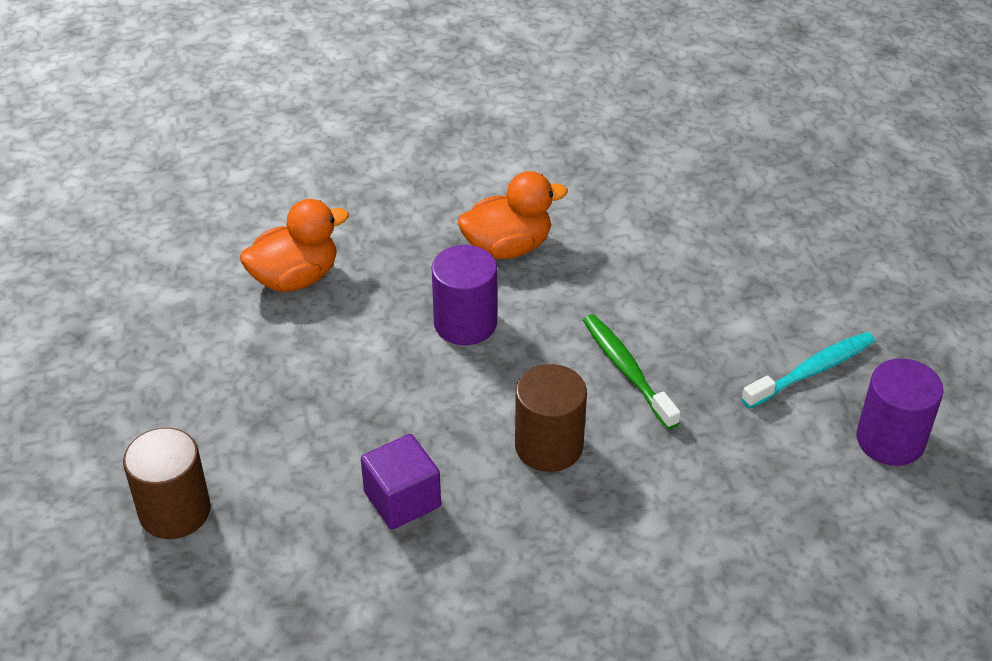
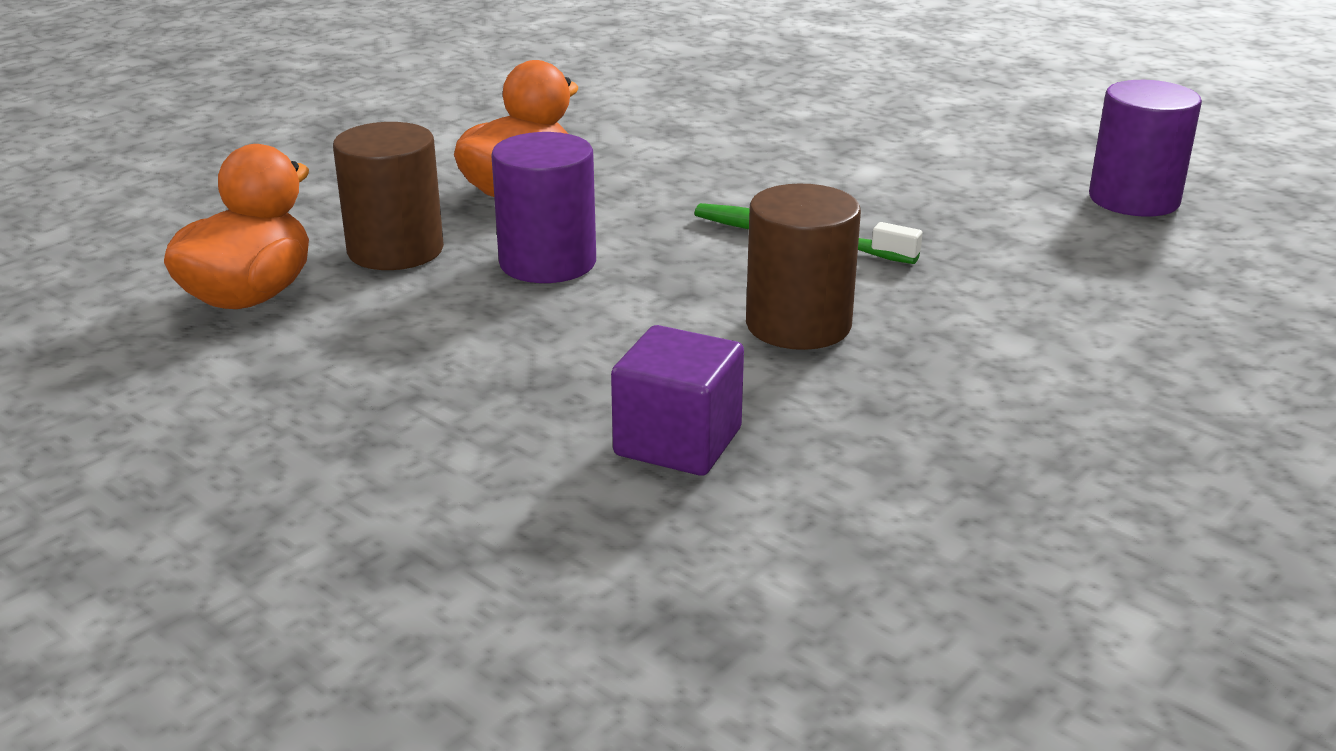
camera: 35 degrees left, 15 degrees down
brown cylinder [123,428,211,539] -> brown cylinder moved to [333,122,444,270]
turquoise toothbrush [741,332,875,409] -> none

